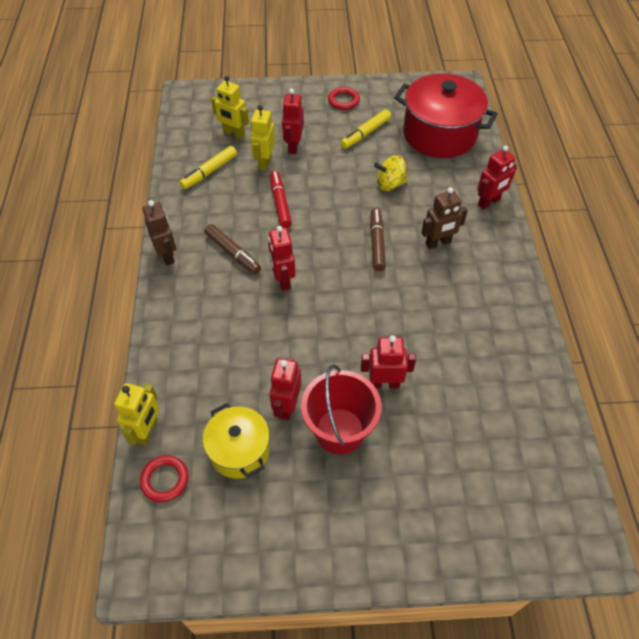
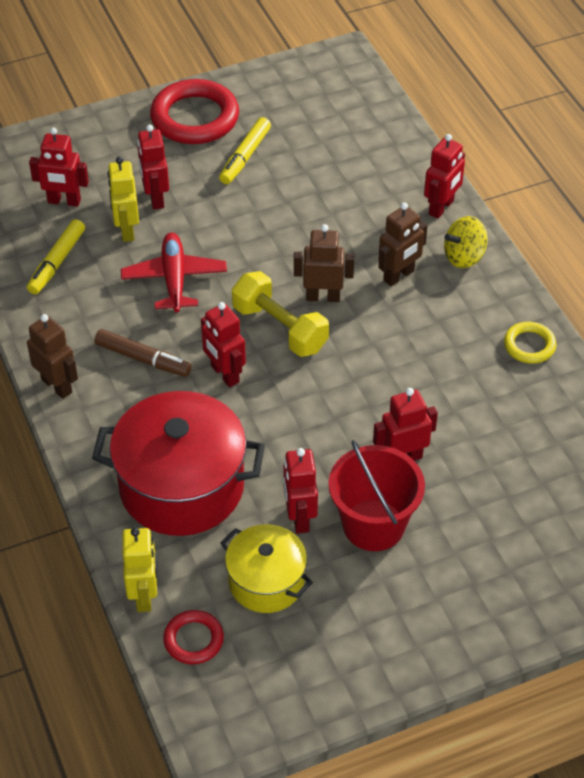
camera: 20 degrees left, 5 degrees down
yellow robot [211,76,249,139] -> red robot [29,128,89,207]
red marker [270,171,292,228] -> red plane [121,233,227,312]
red ring [328,87,360,110] -> red ring [150,79,239,144], size x1.93
brown marker [370,208,386,271] -> brown robot [294,224,354,302]
yellow spinning top [374,155,407,191] -> yellow spinning top moved to [444,216,488,268]
red pot [394,74,498,158] -> red pot moved to [92,391,265,536]
none -> yellow dumbbell [232,271,329,357]
none -> yellow ring [504,322,556,364]

